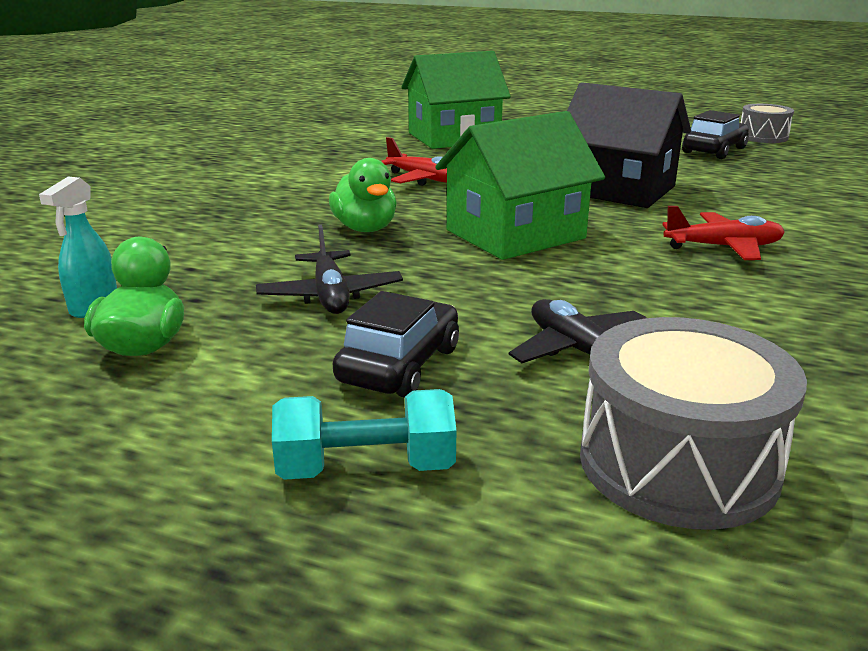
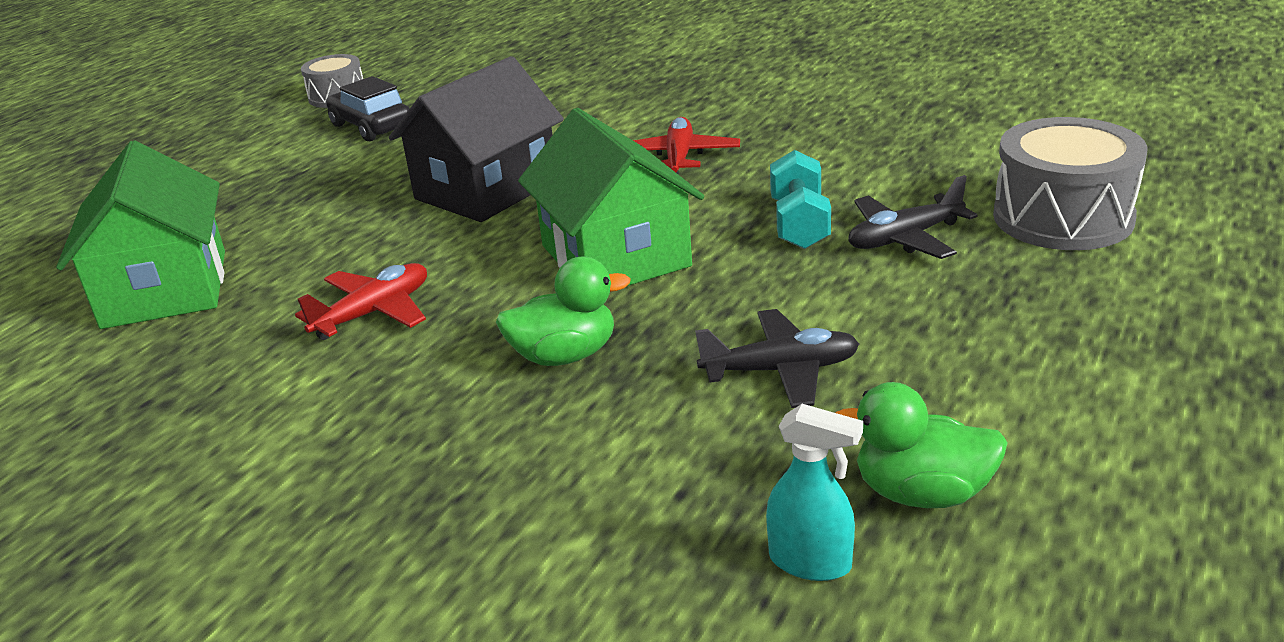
camera: 80 degrees left, 5 degrees up
turquoise dumbbell [272,389,456,480] -> turquoise dumbbell moved to [770,150,831,249]
black car [333,291,459,398] -> none

